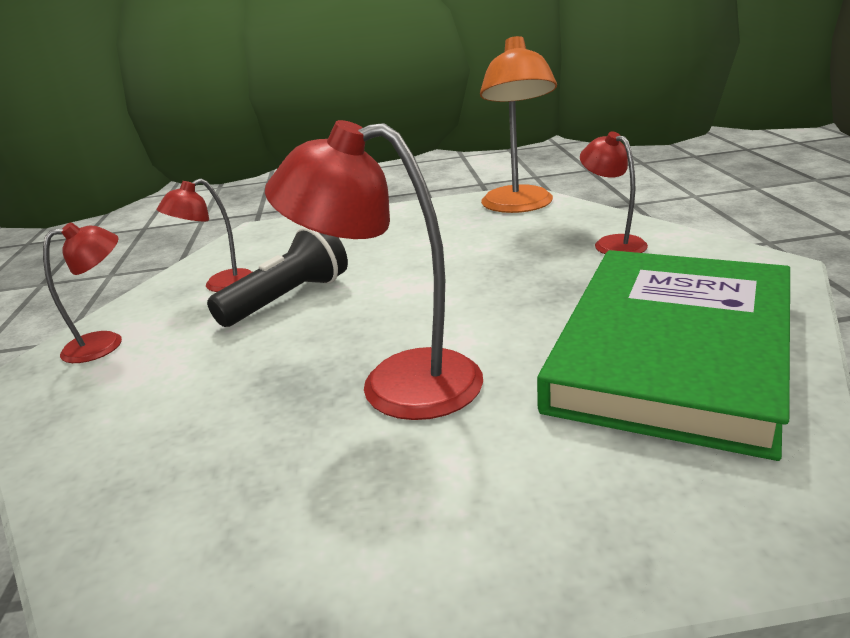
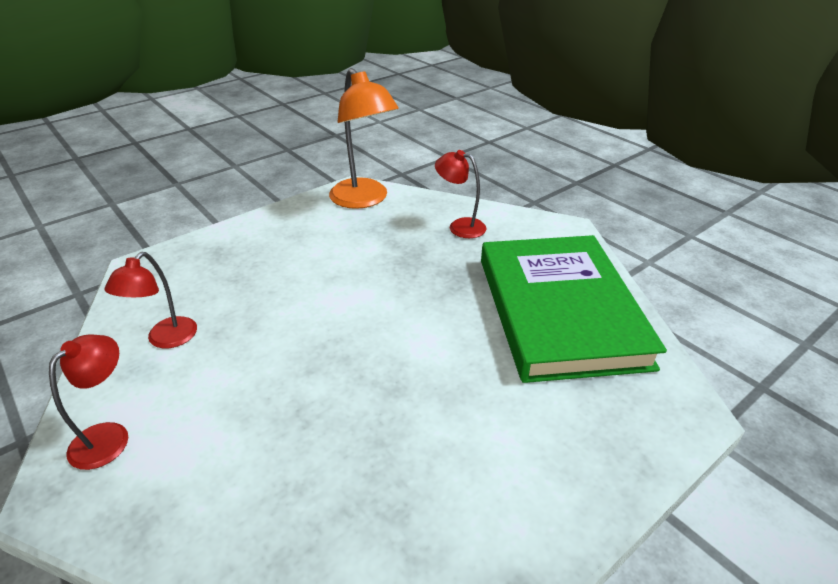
camera: 35 degrees left, 10 degrees up
black flashlight [207,227,348,327] -> none
red lamp [265,120,483,420] -> none

